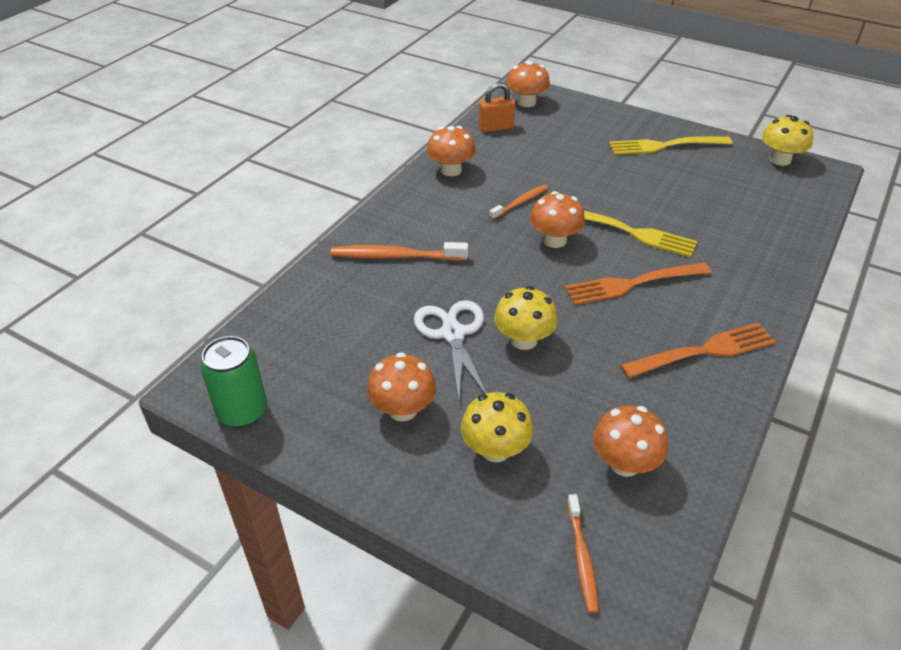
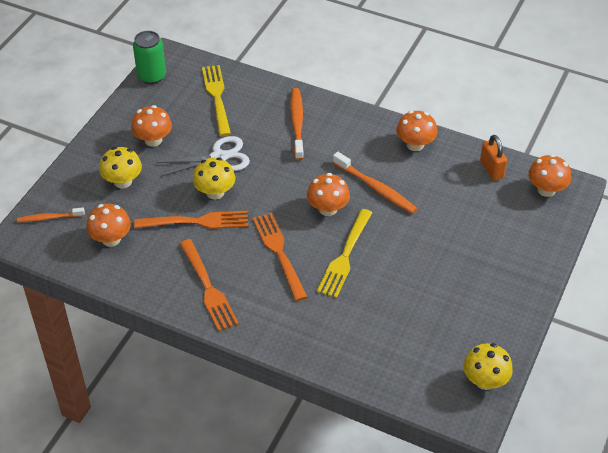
camera: 85 degrees right, 5 degrees up
orange toothbrush [489,184,548,220] -> orange toothbrush [333,152,417,214], size x1.60
yellow fork [609,136,732,155] -> yellow fork moved to [202,65,231,136]
none -> orange fork [134,210,248,229]

